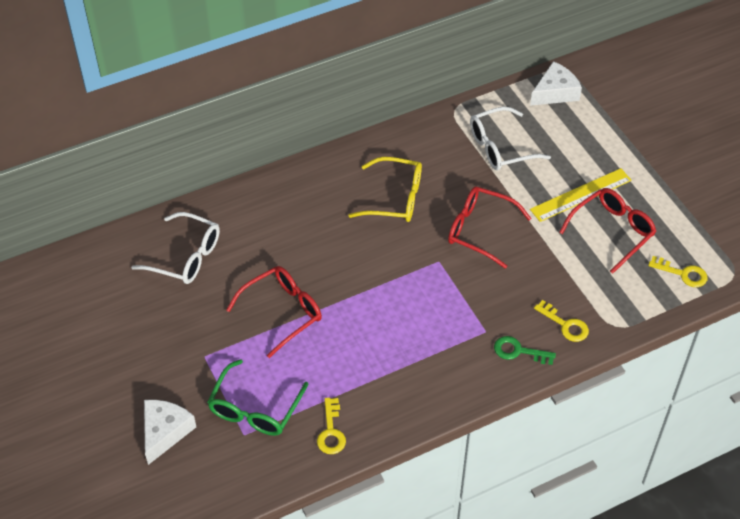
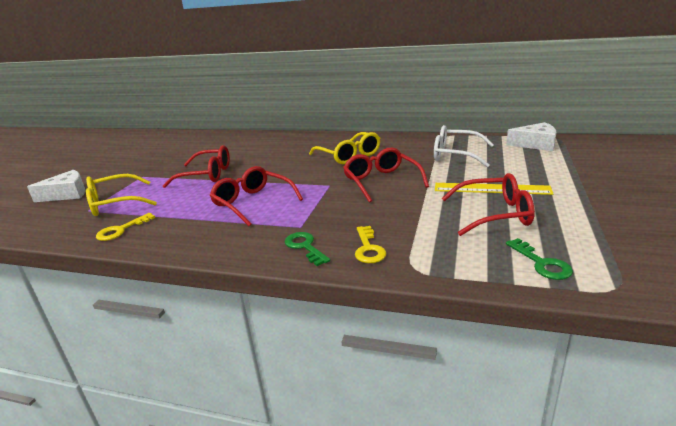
camera: 45 degrees right, 25 degrees down
white glasses [131,212,220,284] -> none
green glasses [207,359,308,436] -> yellow glasses [86,174,157,216]
yellow key [648,256,708,287] -> green key [506,238,573,280]
none -> red glasses [210,166,303,226]

